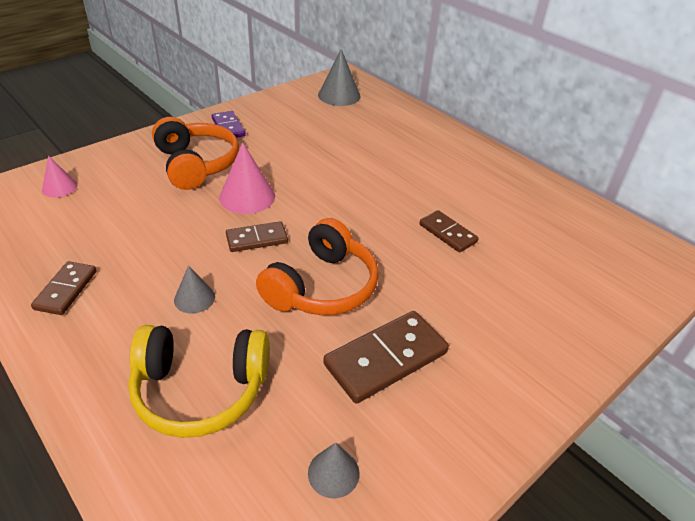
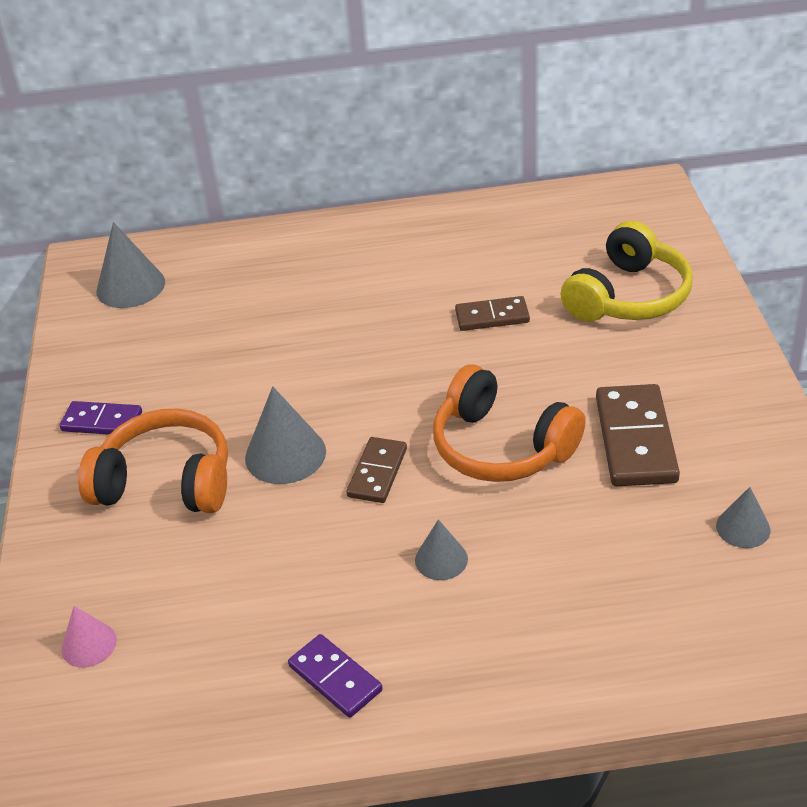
camera: 50 degrees left, 0 degrees up
brown domino [31,261,97,315] -> purple domino [288,634,383,718]
yellow headphones [128,325,269,438] -> yellow headphones moved to [561,220,693,322]
pink cone [219,142,275,214] -> grey cone [245,386,326,484]
orange headphones [256,218,379,315] -> orange headphones turned 150 degrees clockwise [433,364,586,482]

